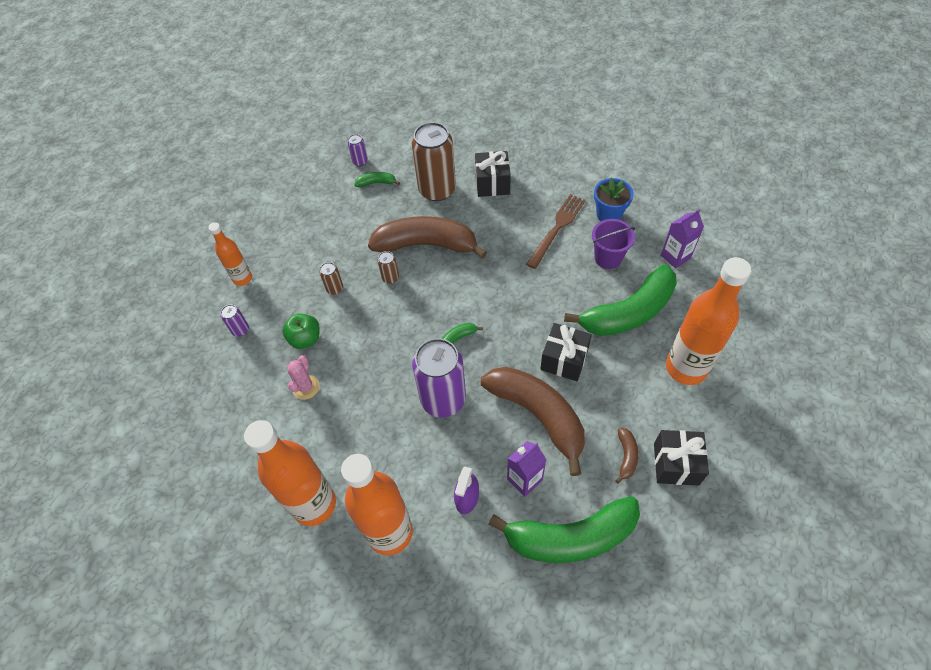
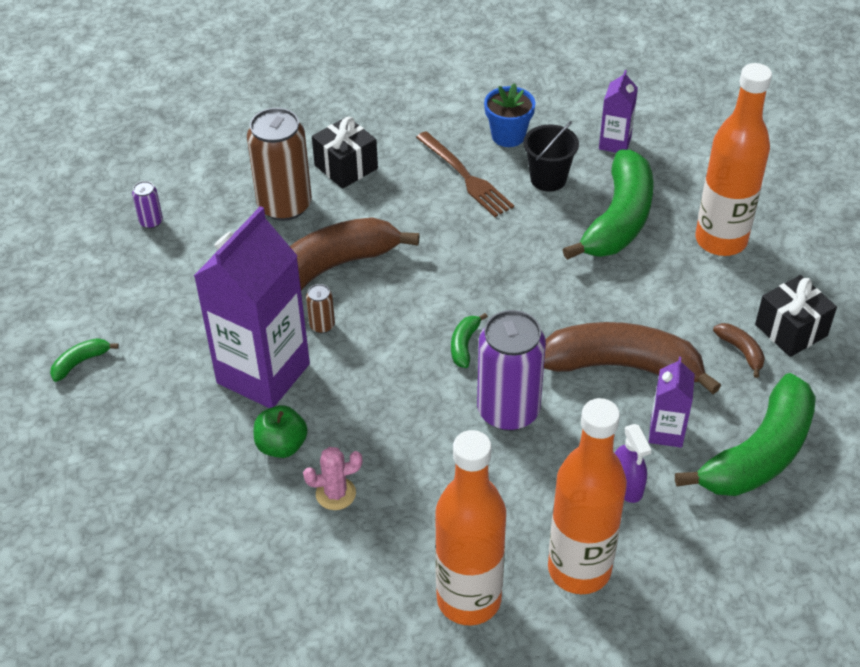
camera: 40 degrees left, 10 degrees down
orange bottle [208,222,252,286] -> none
purple can [221,305,249,337] -> none
pink cactus [287,355,319,400] -> pink cactus turned 75 degrees counterclockwise [303,447,363,510]
brown can [319,262,343,295] -> purple carton [194,206,310,408]
green banana [355,172,400,187] -> green banana moved to [50,338,119,382]
brown fork [526,194,586,269] -> brown fork turned 150 degrees clockwise [416,131,514,217]
black gift [540,323,592,381] -> none
purple bucket [592,219,635,269] -> black bucket [523,121,579,192]

